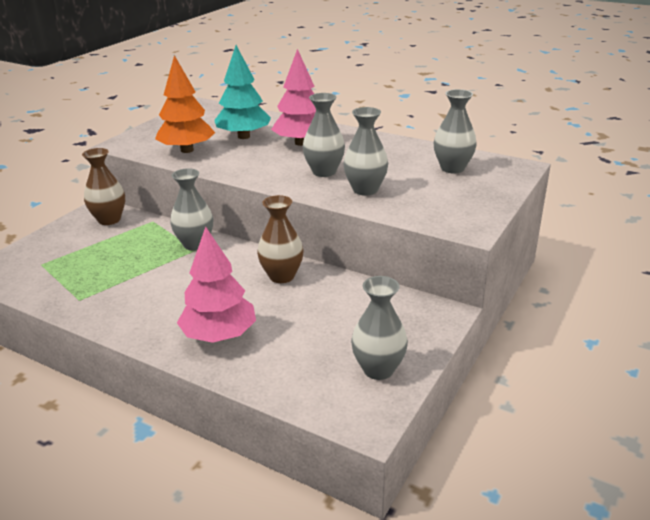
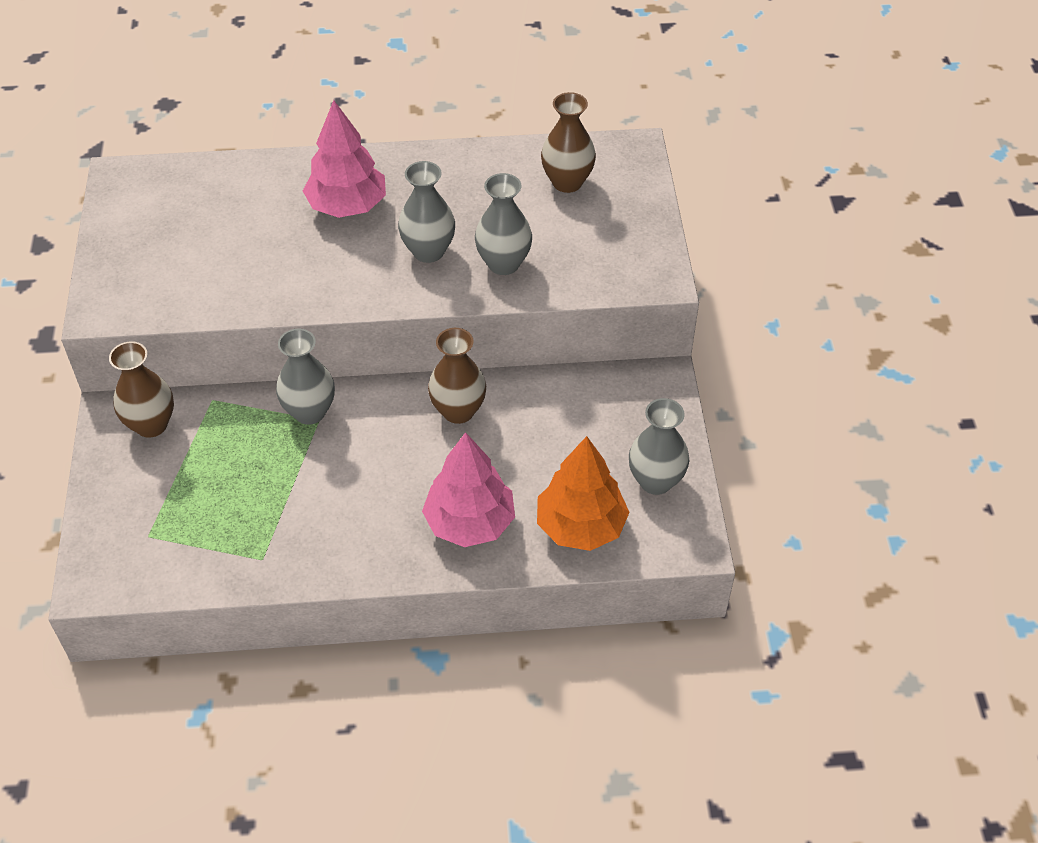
camera: 35 degrees left, 20 degrees up
orange tree [155,55,215,153] -> orange tree moved to [537,436,629,551]
turquoise tree [214,45,271,139] -> none
grey vase [434,89,477,173] -> brown vase [541,92,596,193]

